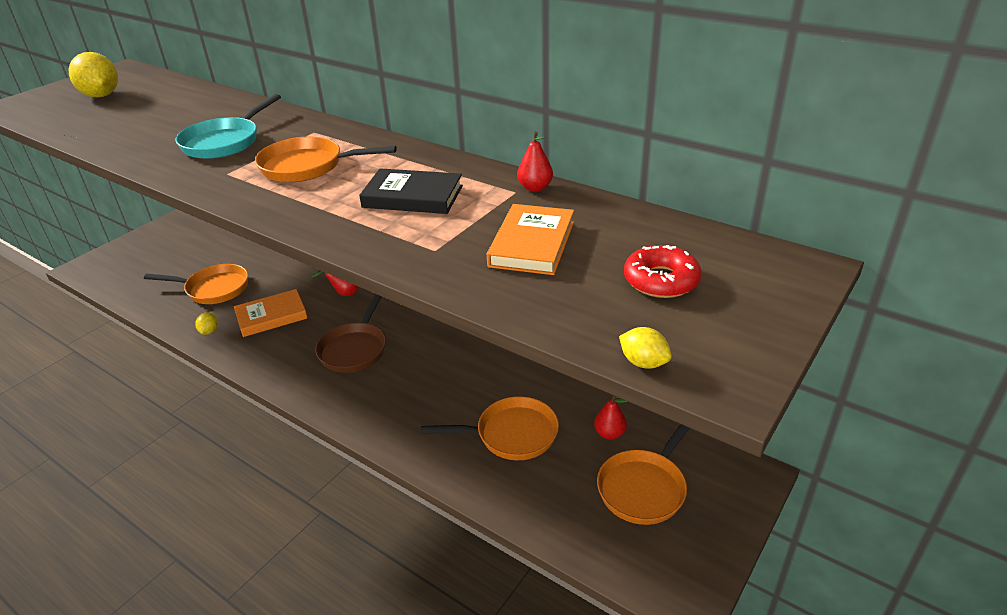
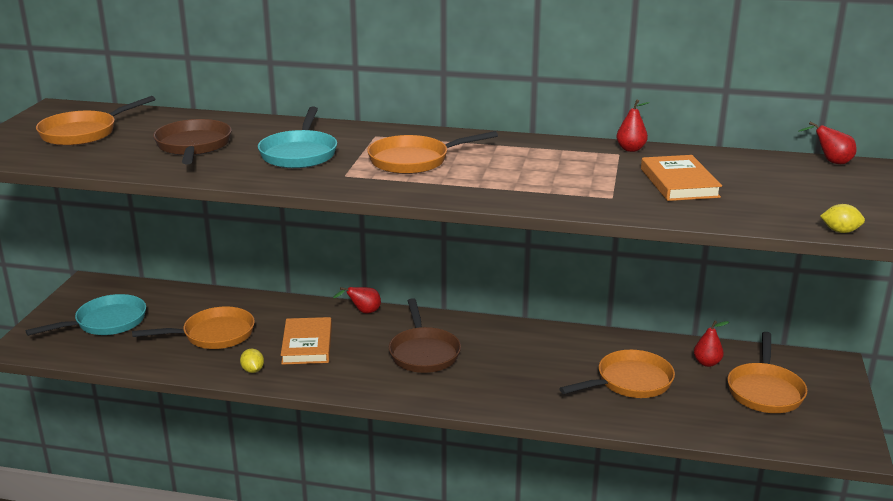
camera: 25 degrees left, 10 degrees down
yellow lemon [68,52,118,97] -> orange pan [36,96,155,146]
orange book [234,289,308,337] -> orange book turned 45 degrees counterclockwise [281,317,332,365]
black book [359,168,463,214] -> none
red donut [624,245,702,298] -> none
none -> turquoise pan [26,294,146,336]
none -> brown pan [153,119,232,164]
none -> red pear [798,121,857,164]

